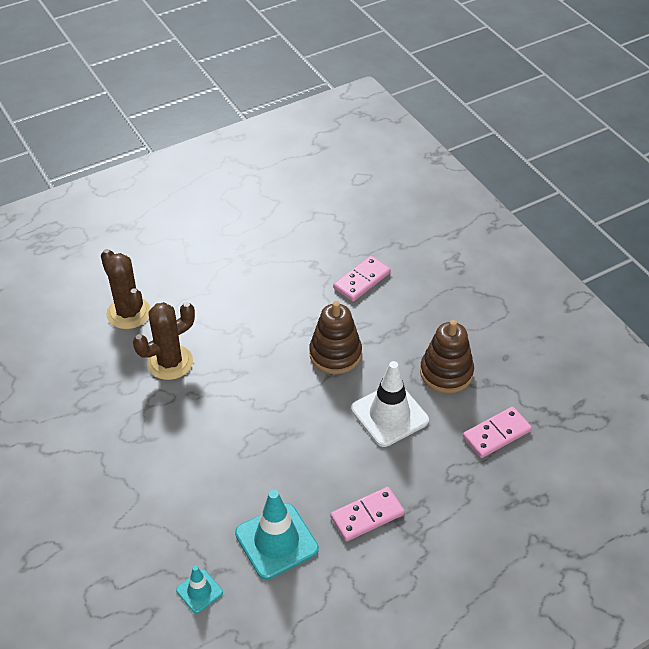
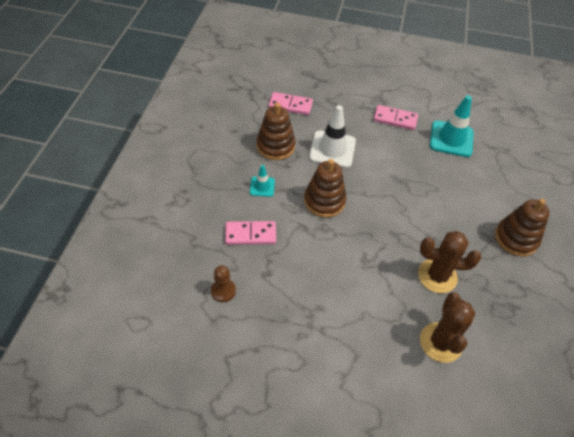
camera: 140 degrees left, 5 degrees up
turquoise traffic cone [176,566,223,613] -> turquoise traffic cone moved to [250,165,275,197]
none -> brown pawn [211,265,236,302]
none -> brown stacking toy [495,199,550,257]

